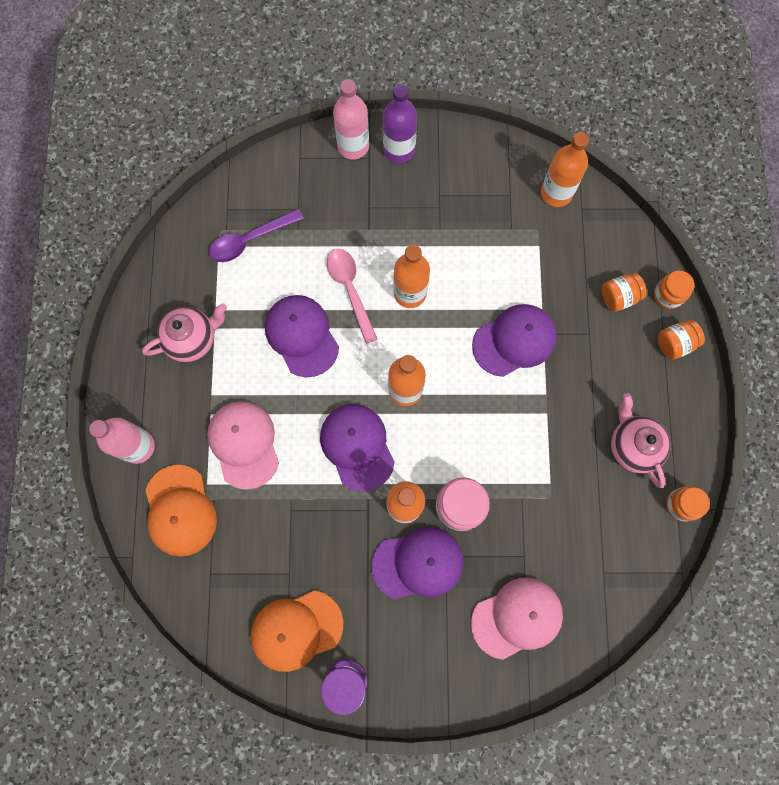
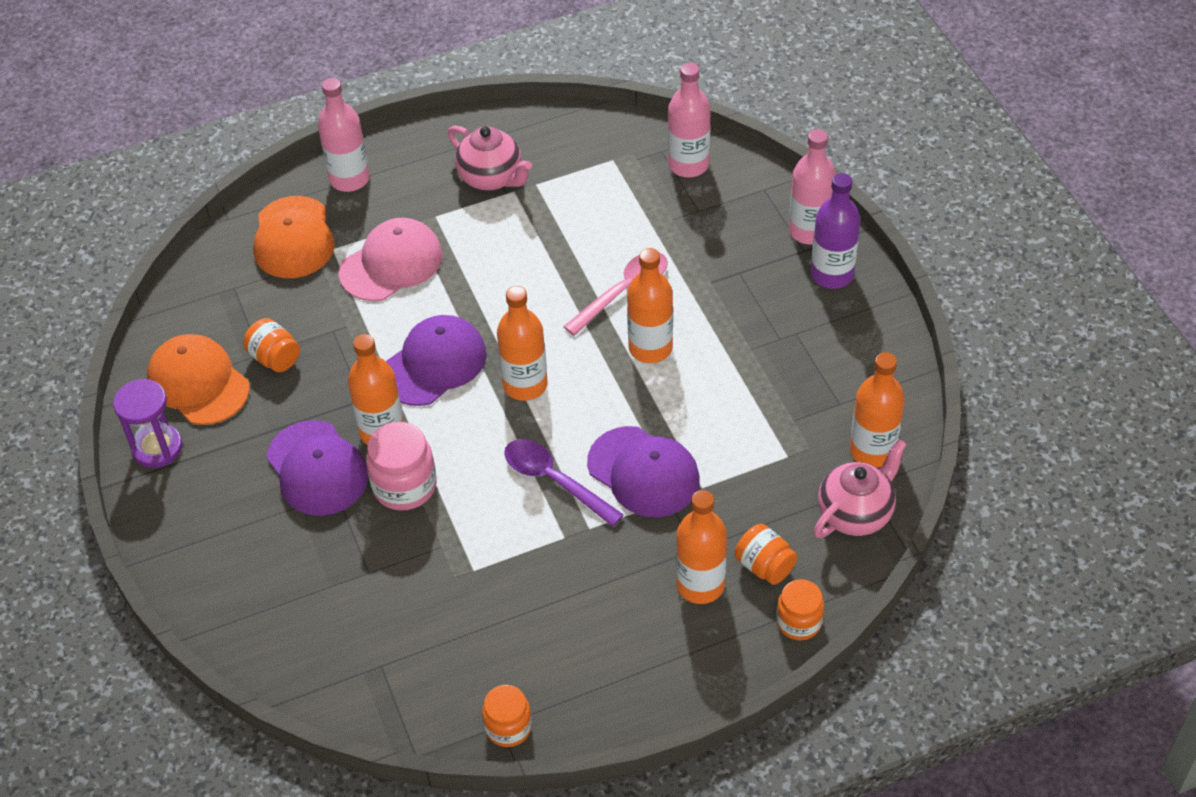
camera: 70 degrees right, 25 degrees down
orange cap [146,465,217,557] -> orange cap turned 60 degrees counterclockwise [253,196,334,278]
purple spoon [209,209,304,262] -> purple spoon moved to [504,439,624,527]
purple cap [265,295,339,377] -> none
pink cap [471,577,563,660] -> none
pink teapot [611,393,671,488] -> pink teapot moved to [813,439,907,538]
orange jar [658,320,705,360] -> orange jar moved to [243,318,300,372]
none -> pink bottle [668,63,711,178]
none -> orange bottle [676,490,727,604]

